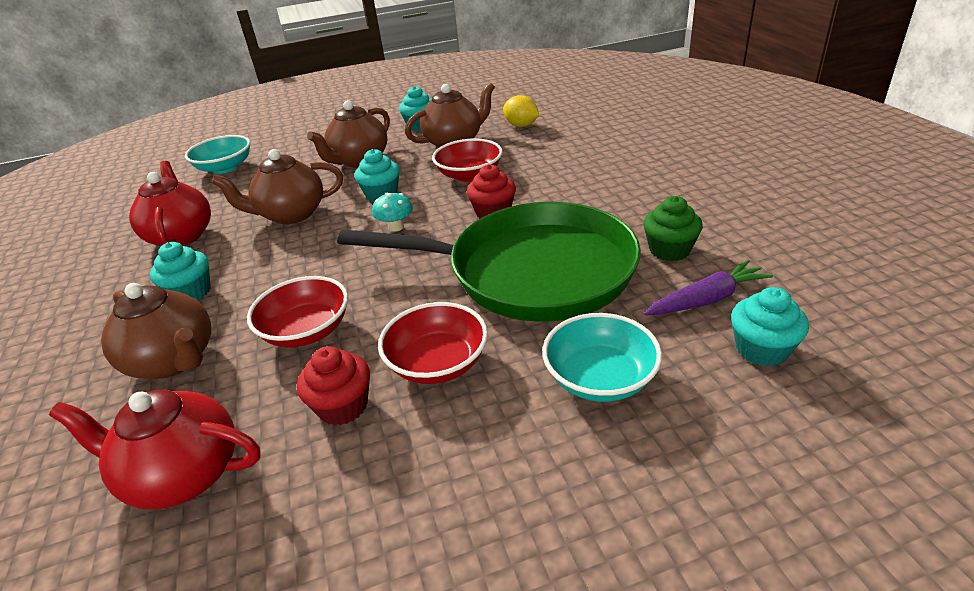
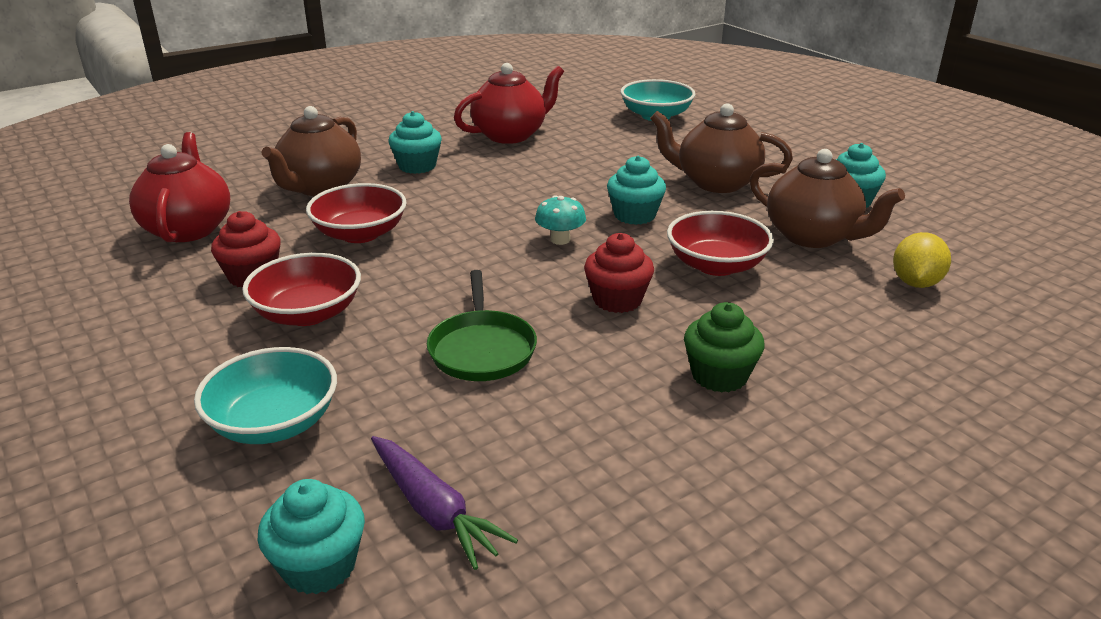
camera: 70 degrees right, 5 degrees down
brown teapot [211,149,343,224] -> none
green pan [337,202,641,322] -> green pan [427,270,537,381], size x0.45
green cupcake [643,196,703,261] -> green cupcake moved to [684,302,765,393]

